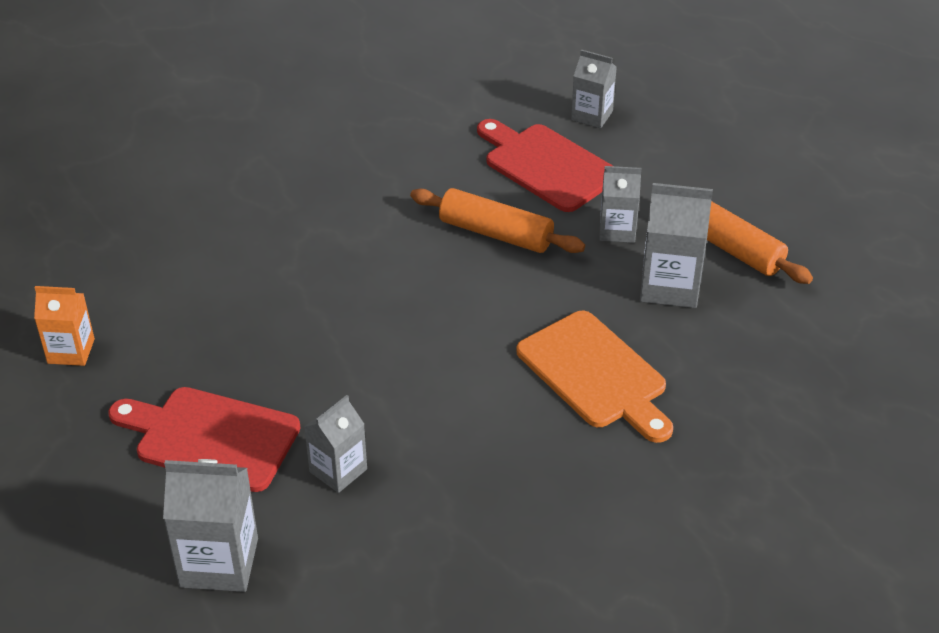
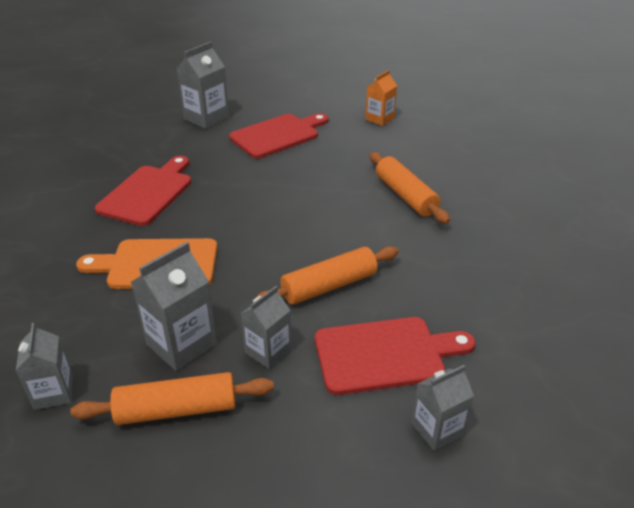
camera: 125 degrees right, 5 degrees down
grey carton [304,395,367,493] -> grey carton moved to [16,323,73,410]
none -> red cutting board [95,156,191,226]
none -> orange rolling pin [370,152,450,224]

